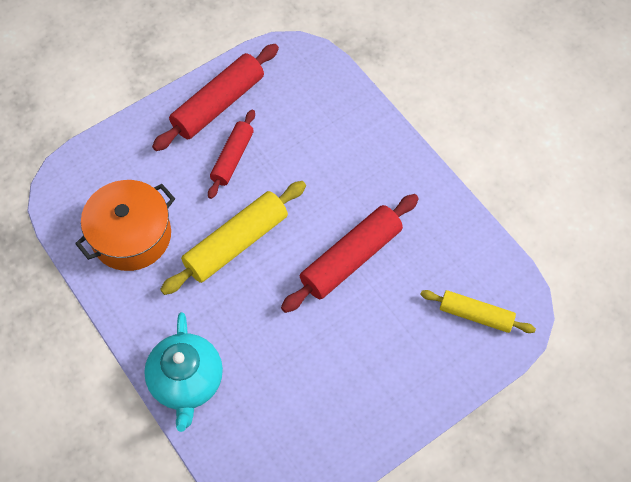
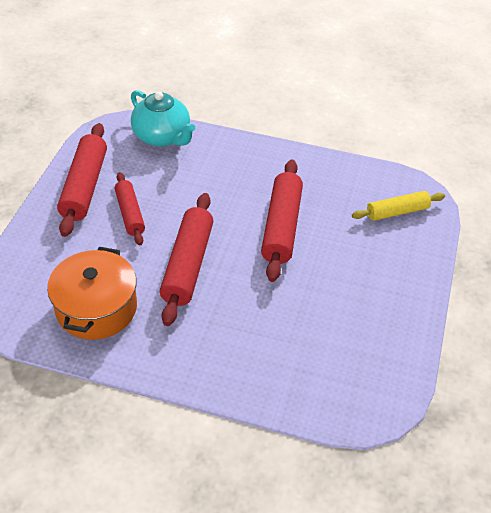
camera: 40 degrees left, 15 degrees down
turquoise teapot [144,312,223,432] -> turquoise teapot moved to [131,90,195,147]
yellow rolling pin [160,181,306,295] -> red rolling pin [160,193,213,326]

